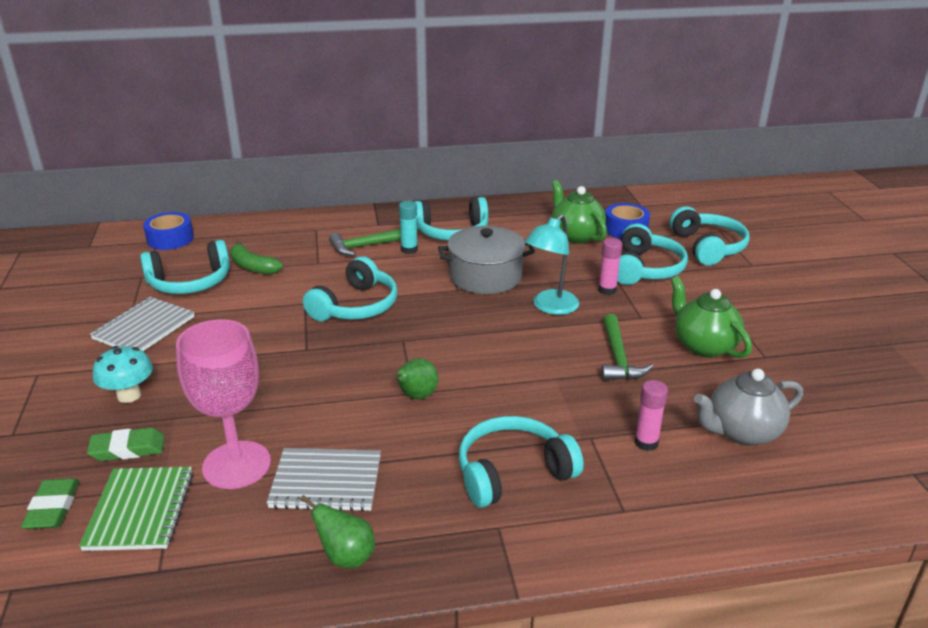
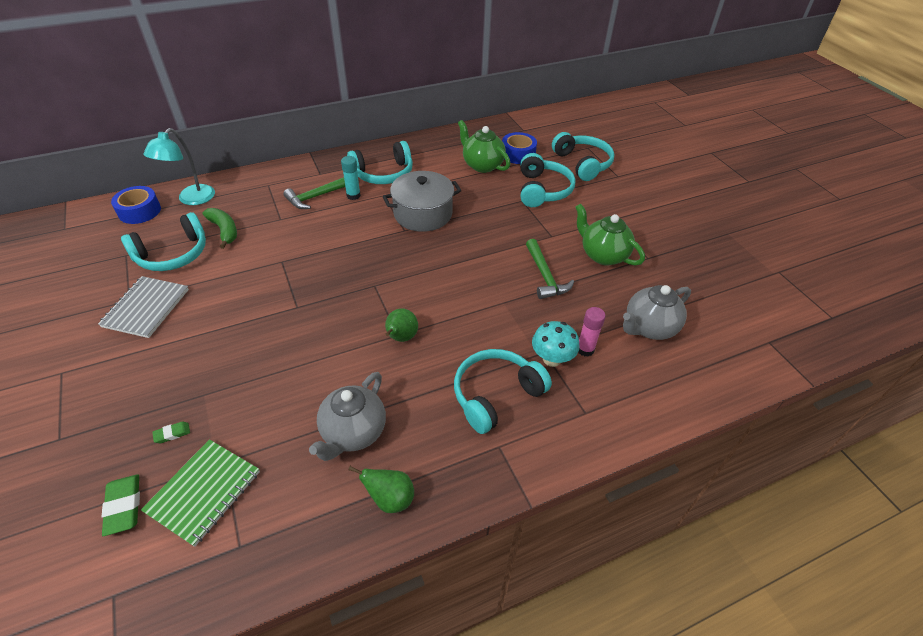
camera: 15 degrees left, 15 degrees up
green notebook [79,467,193,551] -> green notebook turned 45 degrees clockwise [141,439,260,547]
green eraser [87,428,165,461] -> green eraser [152,422,190,443], size x0.55
turquoise mushroom [93,346,153,403] -> turquoise mushroom moved to [532,321,580,367]
pink goblet [176,320,271,489] -> none
green banana [230,241,283,275] -> green banana turned 150 degrees counterclockwise [203,208,237,249]
grey notebook [267,448,381,512] -> grey teapot [309,372,386,461]
turquoise headphones [303,256,398,321] -> none
turquoise lamp [525,214,580,315] -> turquoise lamp moved to [144,128,215,205]
pink glue stick [598,238,622,295] -> none

